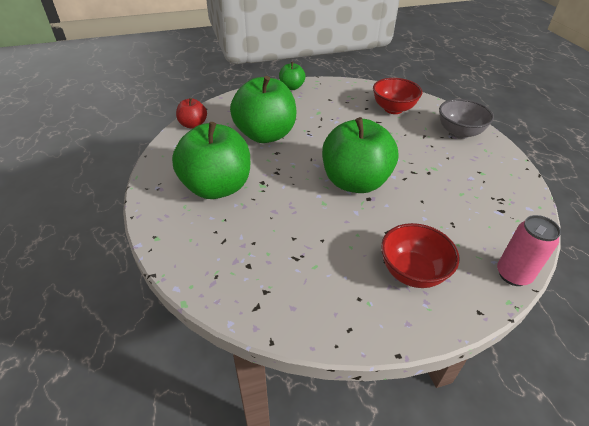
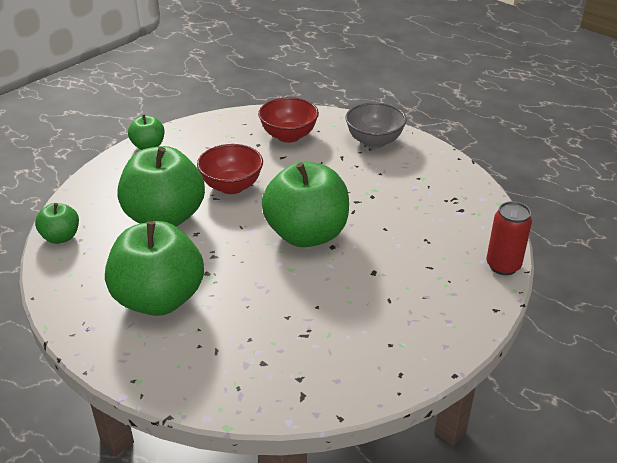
camera: 30 degrees left, 5 degrees down
red apple [176,98,207,129] -> green apple [35,203,79,244]
red bowl [381,223,459,288] -> red bowl moved to [197,144,263,194]
pink can [497,215,561,286] -> red can [486,201,532,275]

